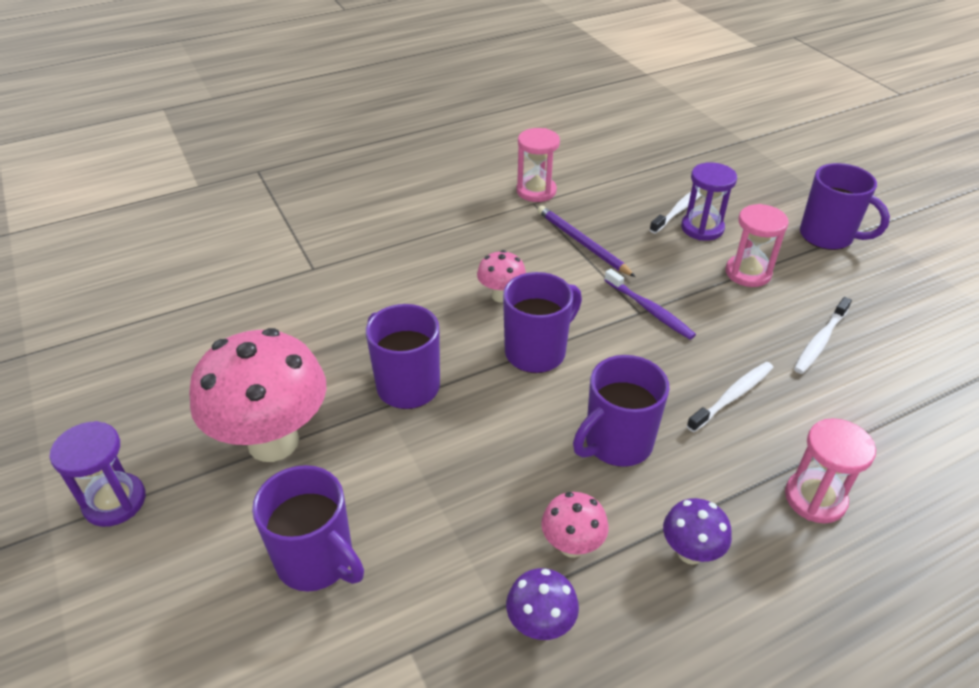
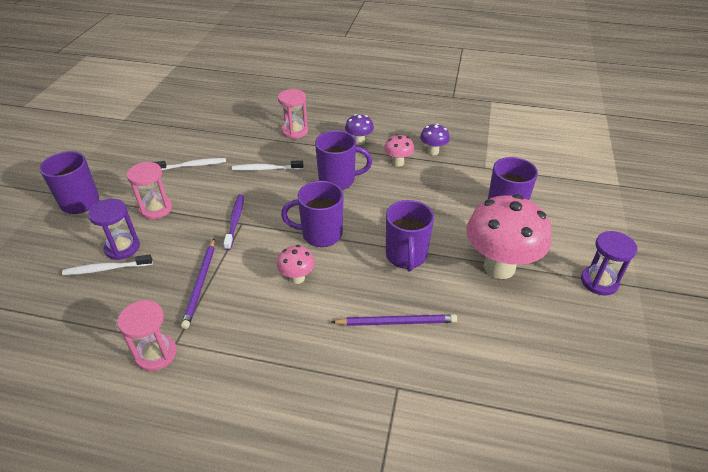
camera: 140 degrees left, 0 degrees up
none -> purple pencil [332,314,457,326]

